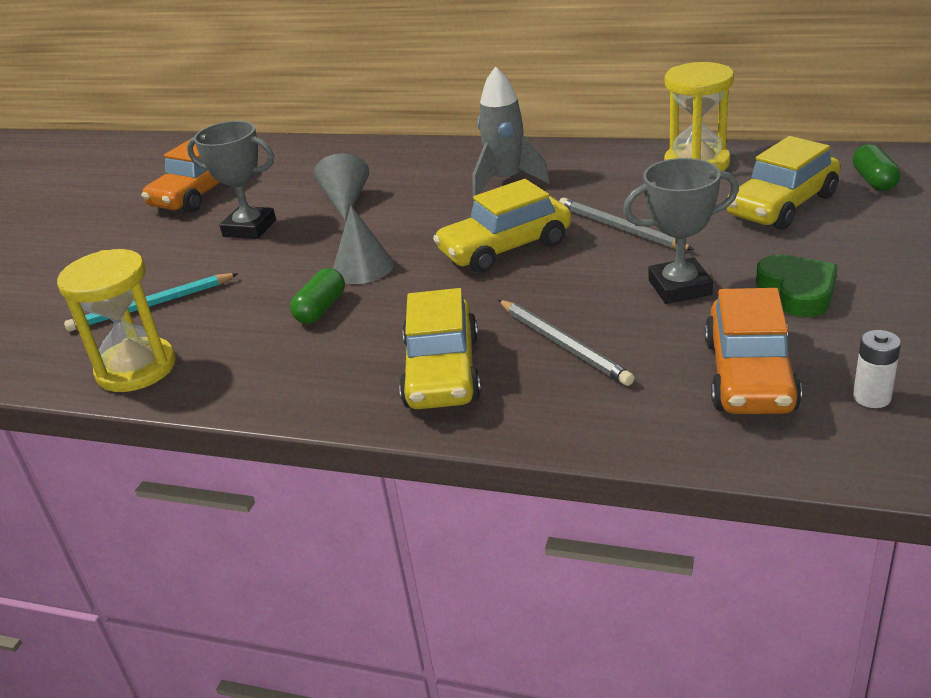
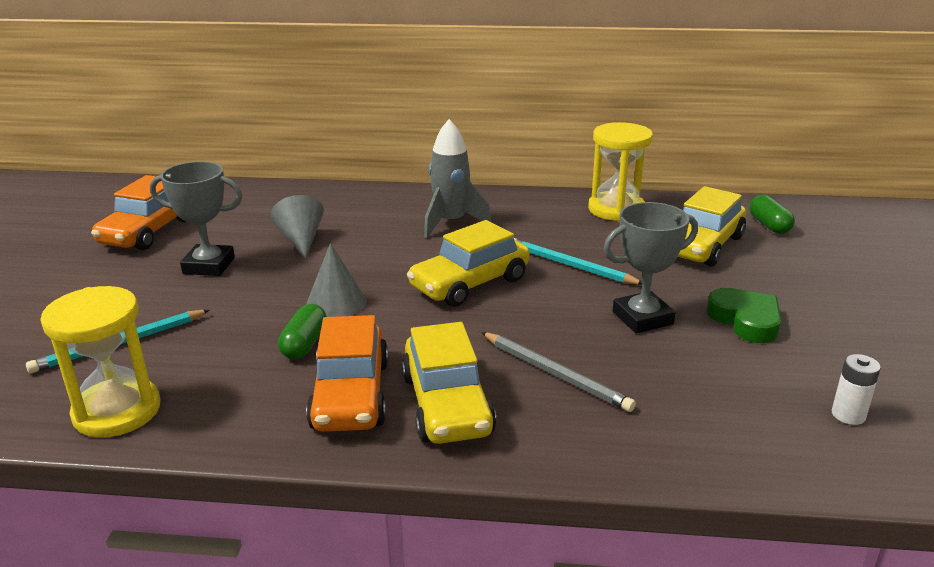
camera: 15 degrees left, 5 degrees down
grey pencil [559,197,694,250] -> turquoise pencil [514,238,642,285]
orange car [705,288,802,414] -> orange car moved to [306,315,389,432]

